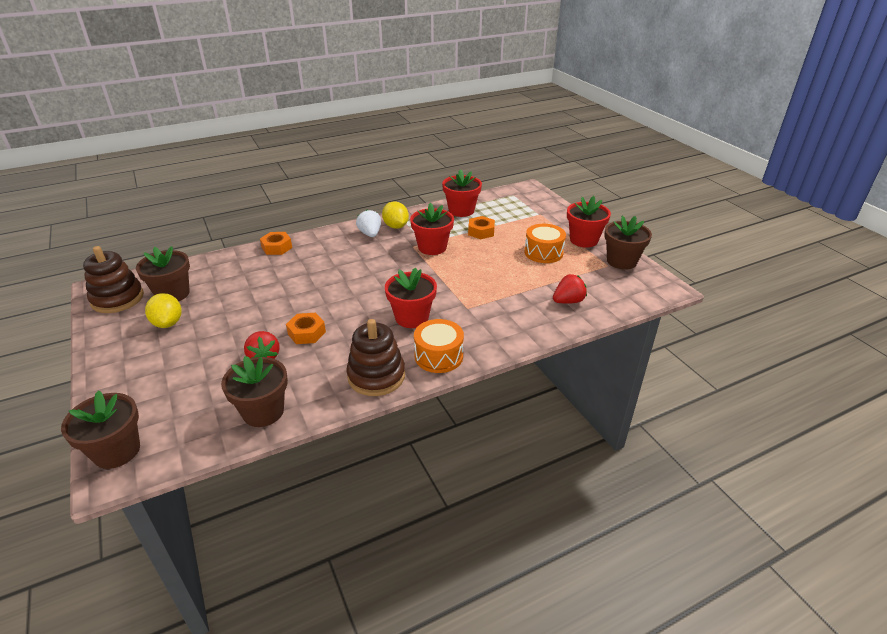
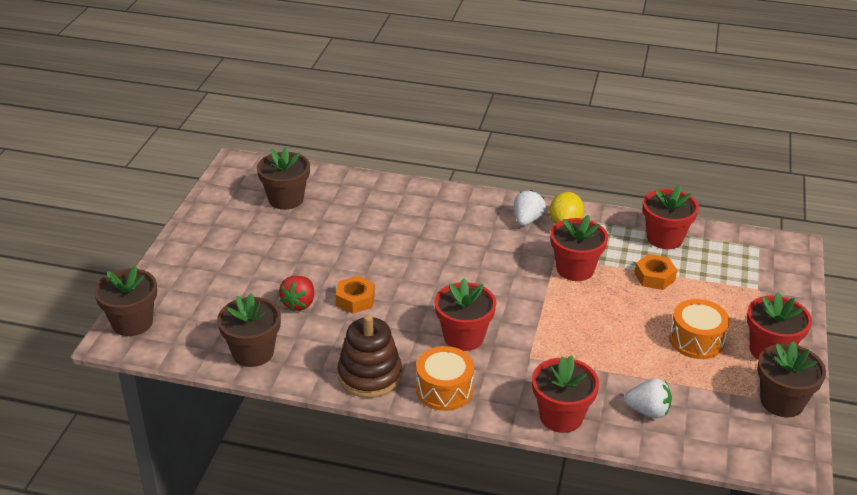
camera: 40 degrees right, 0 degrees up
brown stacking toy [83,246,144,313] -> none
yellow lemon [145,293,182,328] -> none
orange nut [260,232,292,255] -> none
red strawberry [553,274,587,304] -> white strawberry [624,378,672,418]
none -> red flower pot [532,355,599,433]

